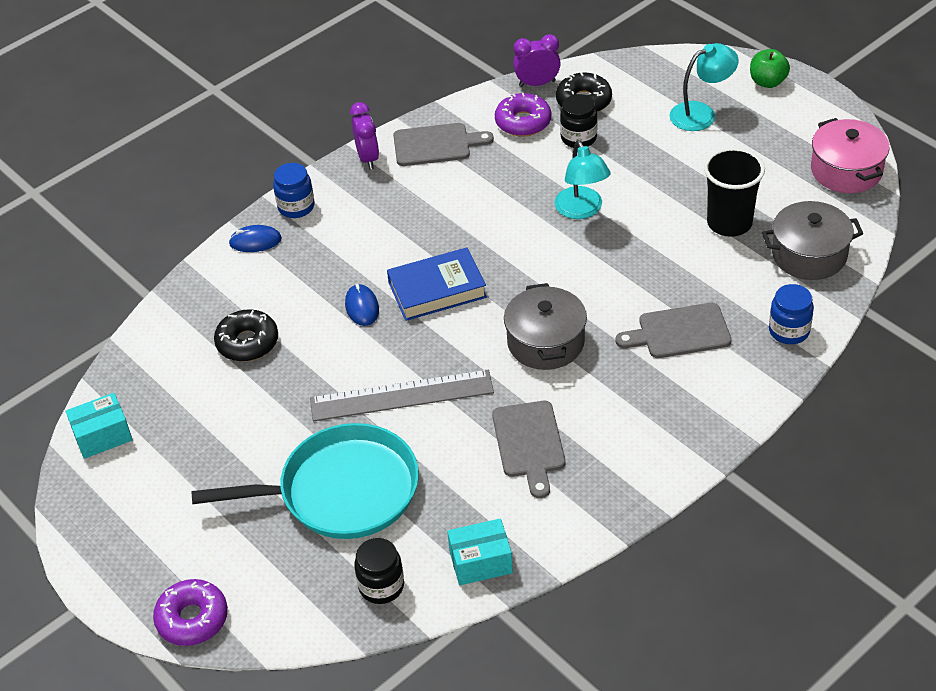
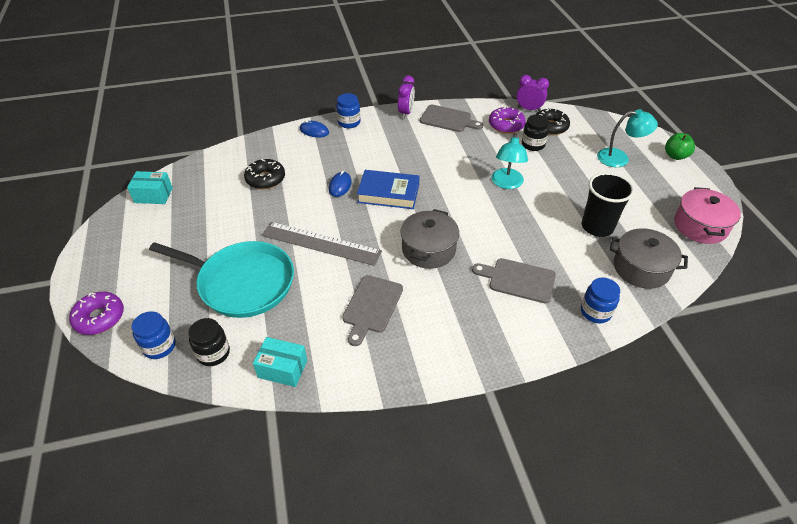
camera: 25 degrees right, 0 degrees up
none -> blue jar [132,311,176,359]

